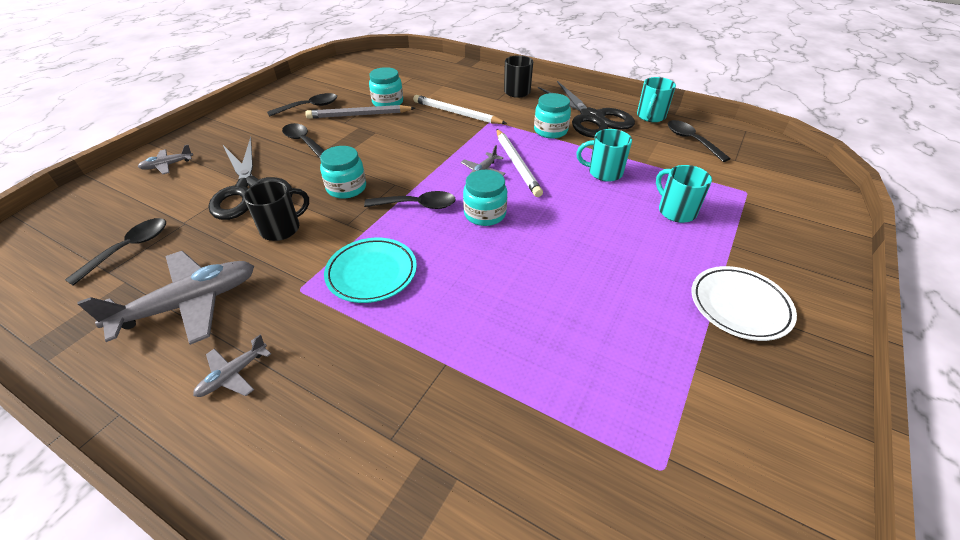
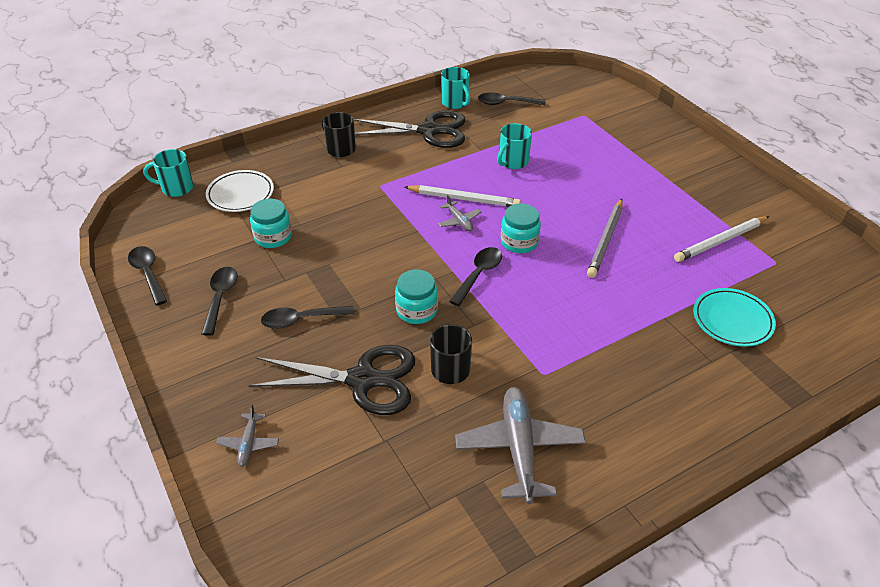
camera: 60 degrees left, 0 degrees up
black spoon [65,218,166,286] -> black spoon moved to [128,246,167,305]
grey plane [193,335,271,397] -> none
grey pencil [305,105,415,119] -> grey pencil moved to [587,199,623,278]
turquoise plate [324,238,417,303] -> turquoise plate moved to [694,288,776,347]
white pencil [413,95,507,124] -> white pencil moved to [674,216,769,262]
turquoise jar [534,93,571,138] -> none
turquoise mug [656,165,712,223] -> turquoise mug moved to [143,149,194,197]
white plate [692,266,797,341] -> white plate moved to [206,170,274,212]

